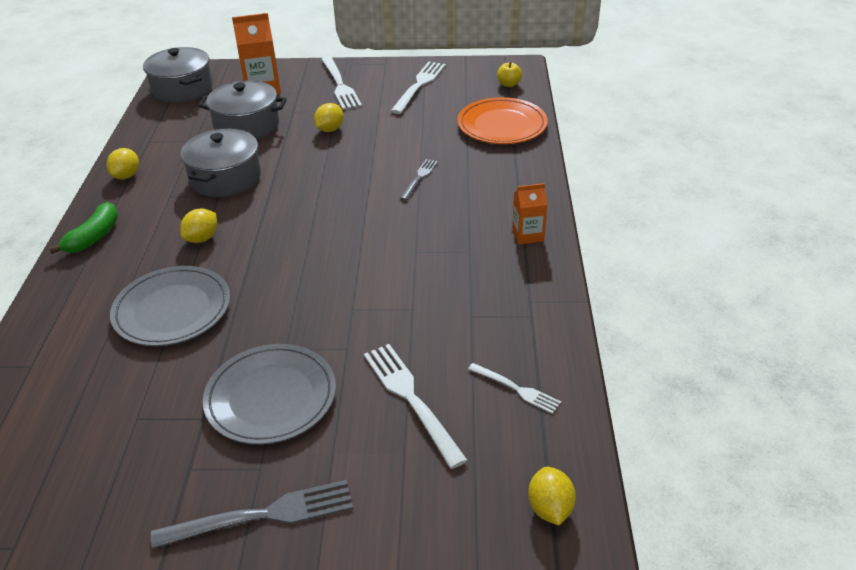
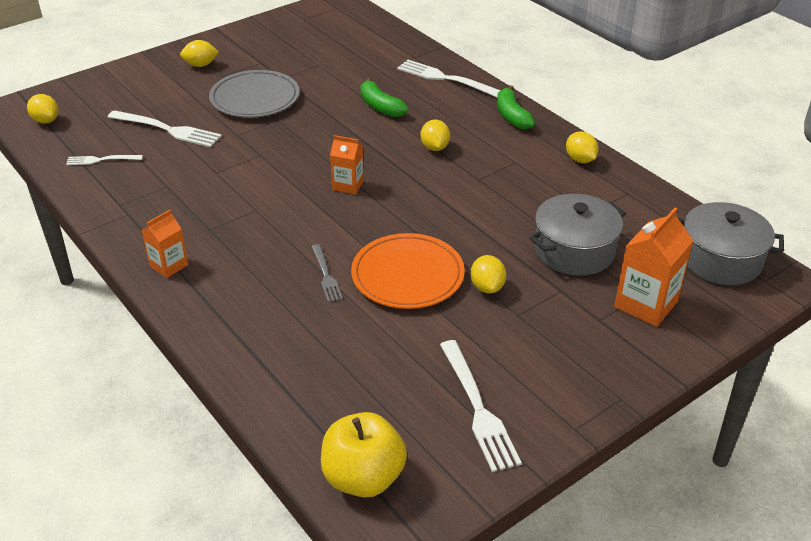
camera: 140 degrees right, 0 degrees up
grey plate [110,266,230,346] -> green banana [360,78,408,117]
grey fork [151,480,353,549] -> yellow lemon [180,40,219,67]
grey pot [180,128,261,197] -> none
white fork [321,57,362,110] -> white fork moved to [397,60,501,97]
orange plate [457,97,548,144] -> orange plate moved to [351,233,465,309]
yellow apple [498,62,522,87] -> yellow apple [321,412,407,498], size x2.04
none -> orange carton [330,135,364,194]

